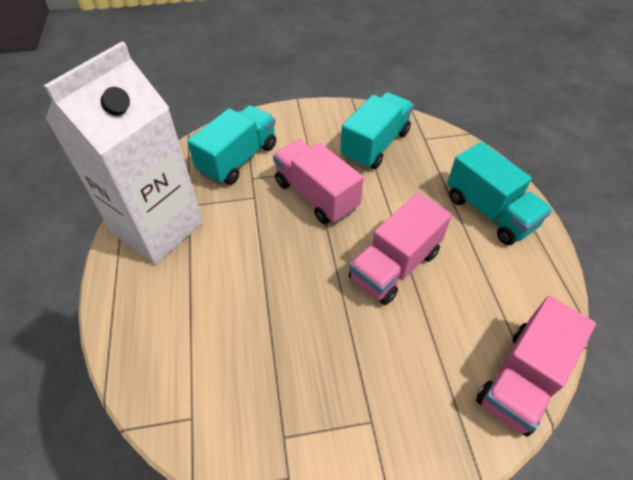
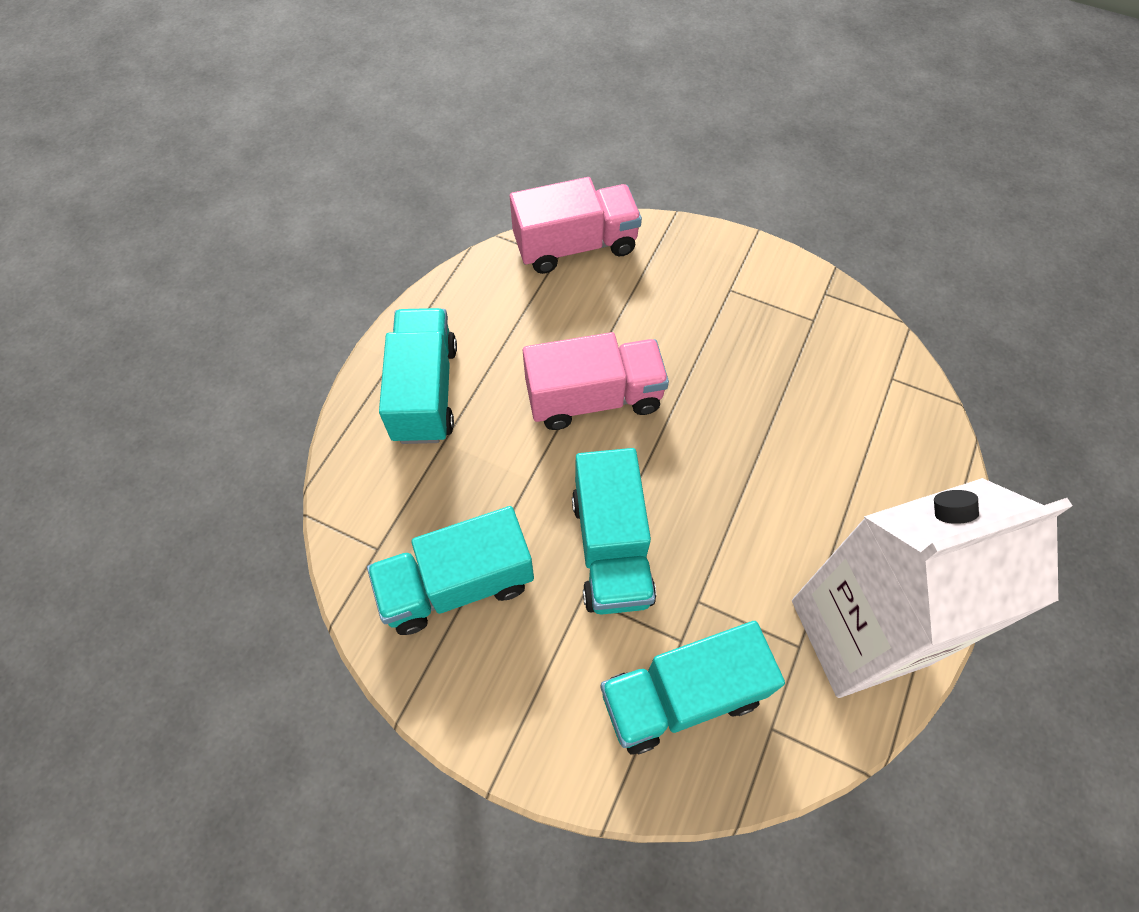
camera: 145 degrees left, 10 degrees up
pink truck [273,139,364,224] -> turquoise truck [572,448,656,615]

